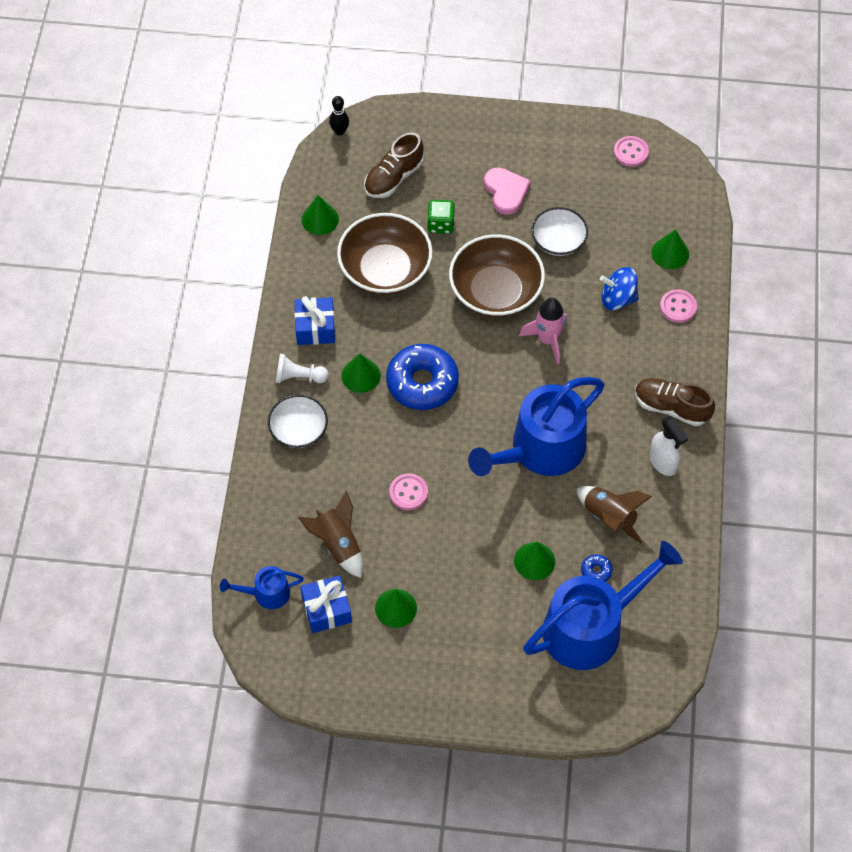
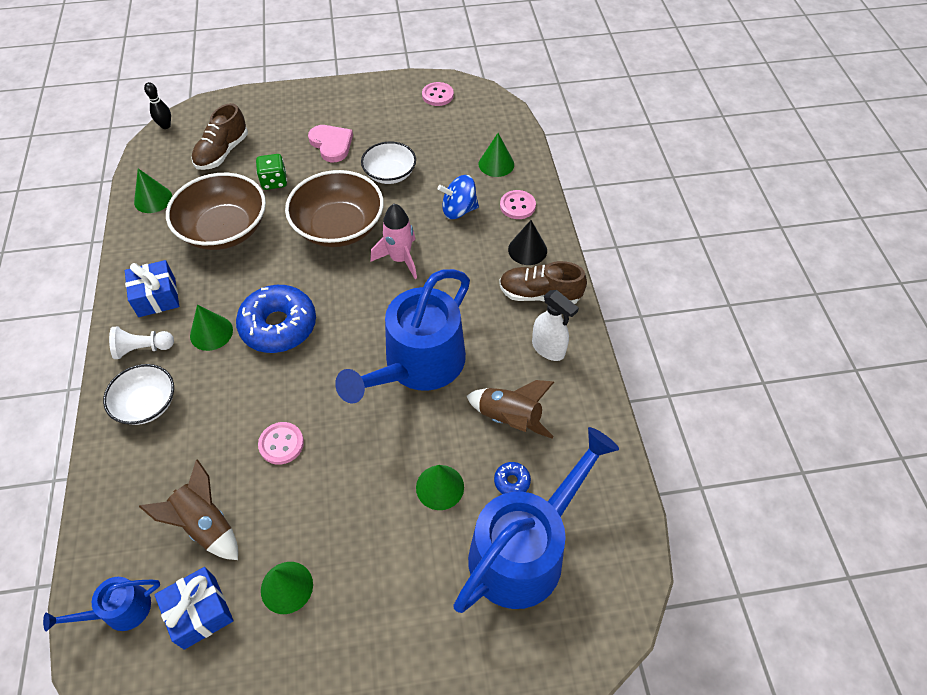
camera: 15 degrees left, 5 degrees down
none -> black cone [508,220,547,265]

